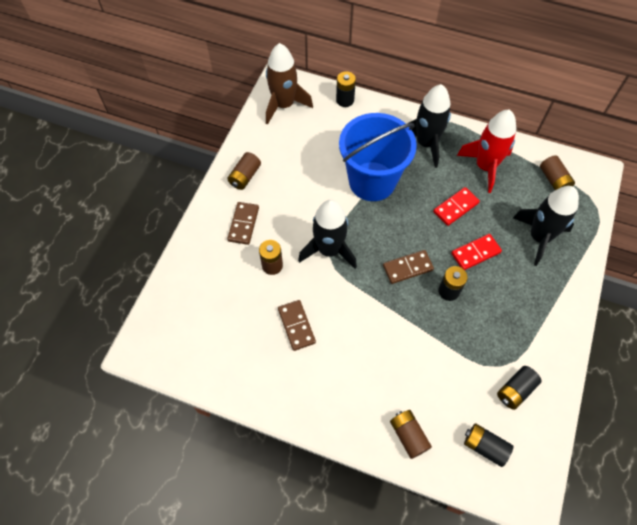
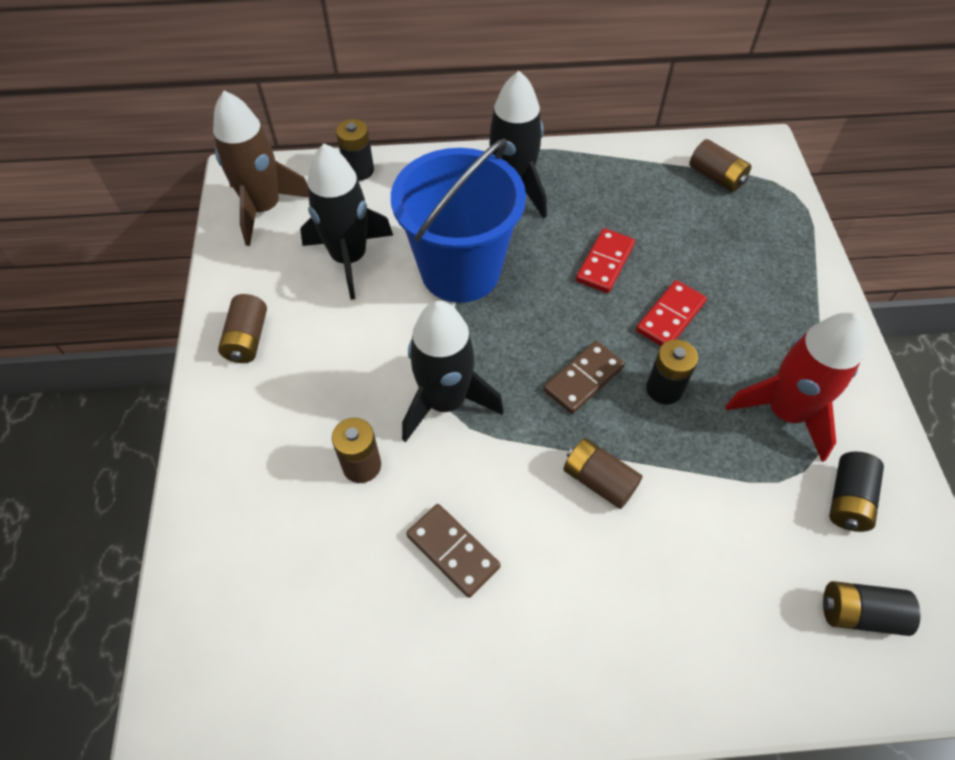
camera: 25 degrees left, 5 degrees down
brown domino [227,202,259,245] -> none
brown battery [390,410,432,459] -> brown battery moved to [563,438,643,509]
red rocket [457,109,516,193] -> red rocket moved to [725,312,866,462]
black rocket [513,186,579,266] -> black rocket moved to [300,143,393,300]

